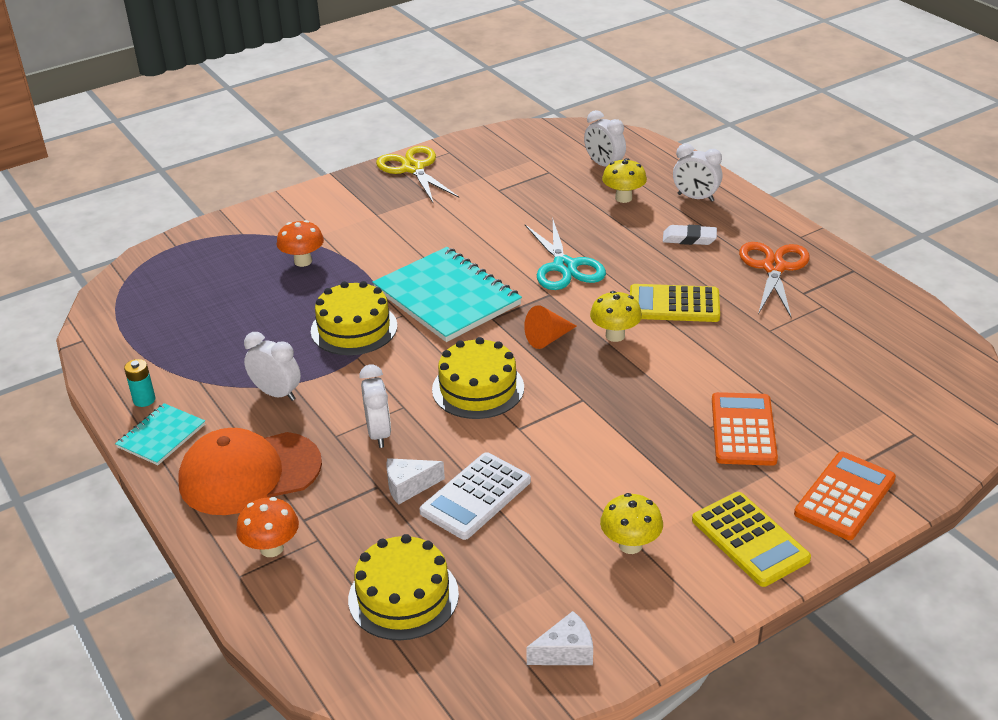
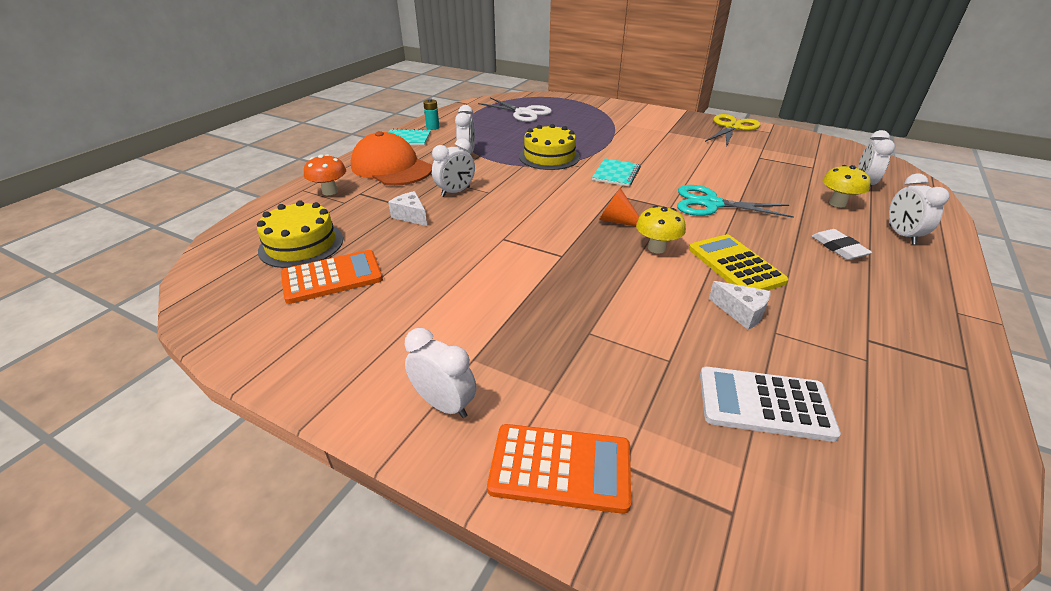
camera: 60 degrees right, 0 degrees up
orange mushroom [276,220,324,267] -> none
turquoise notebook [372,247,522,342] -> turquoise notebook [592,158,641,186], size x0.51
white calculator [420,452,531,540] -> white calculator moved to [700,367,841,442]
yellow cake [432,337,524,419] -> none
turquoise scissors [525,220,606,290] -> turquoise scissors turned 60 degrees clockwise [677,185,794,218]
white cheese [526,611,593,665] -> white cheese moved to [709,281,771,330]
yellow mushroom [600,493,663,554] -> none
yellow calculator [692,492,811,587] -> white clock [405,328,476,418]
orange calculator [712,392,778,466] -> orange calculator moved to [281,250,383,304]
orange scissors [739,242,810,317] -> none
none -> white scissors [478,98,552,122]

